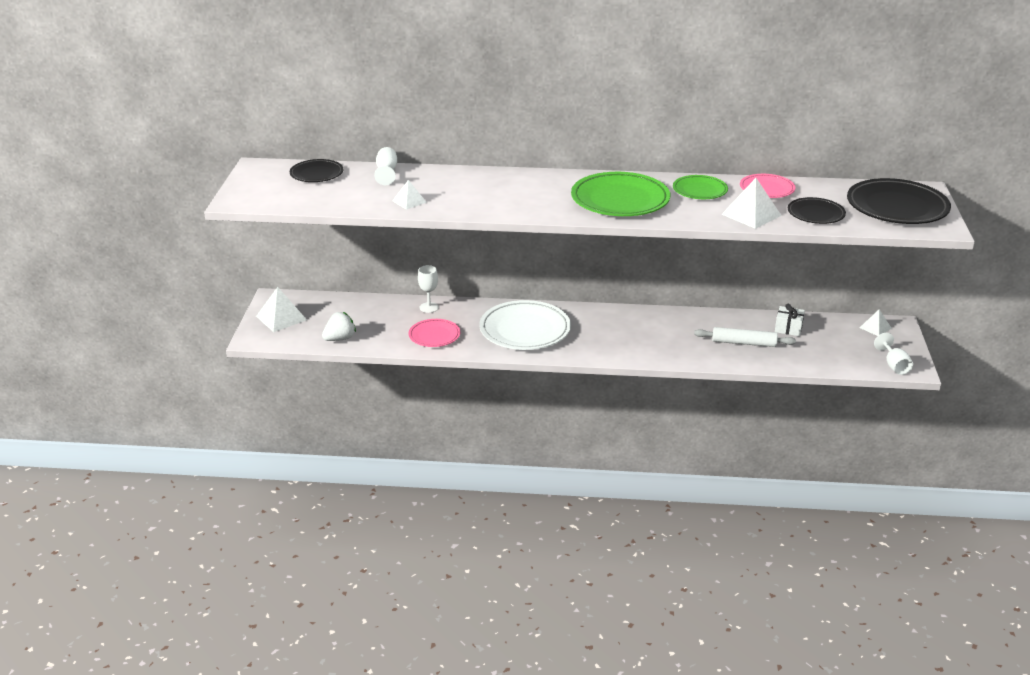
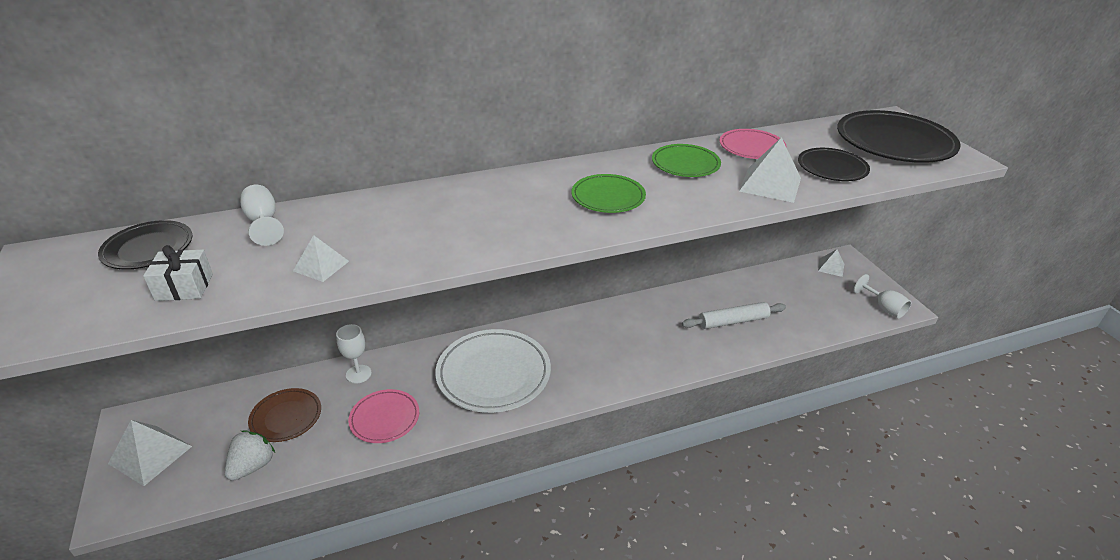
camera: 25 degrees left, 5 degrees up
green plate [571,172,670,216] -> green plate [571,174,646,213], size x0.56
white gift [775,304,805,336] -> white gift moved to [143,245,213,301]
none -> brown plate [248,388,321,442]

